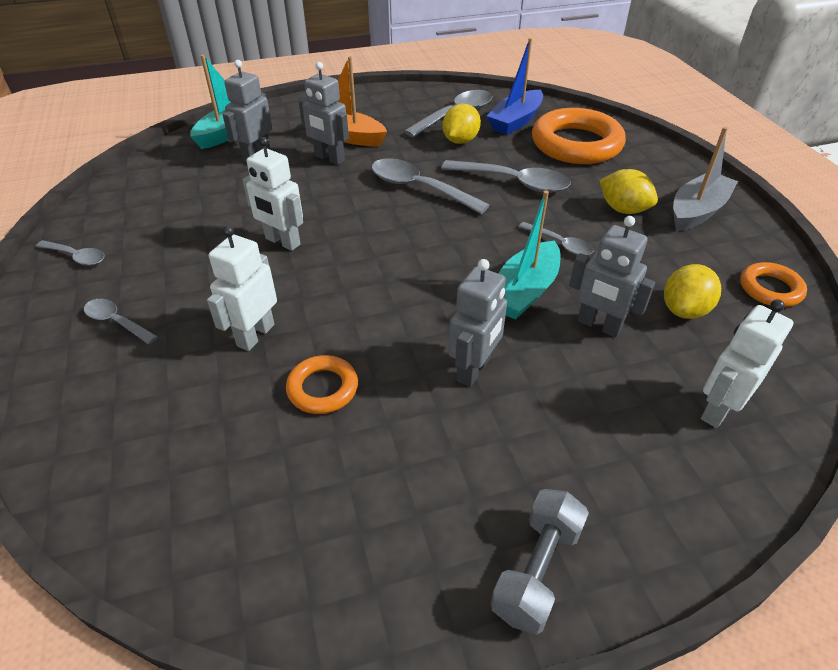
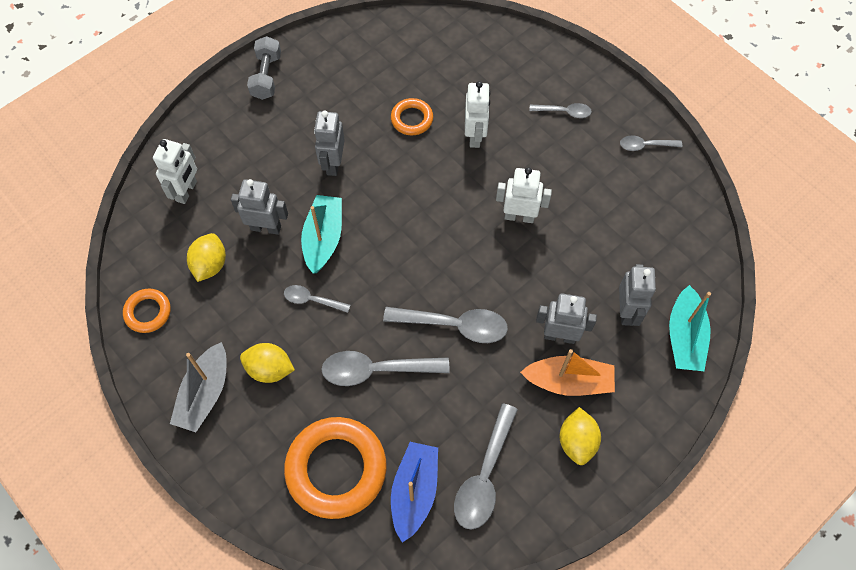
camera: 155 degrees right, 20 degrees up
yellow lemon [442,104,481,144] -> yellow lemon moved to [559,407,601,465]

